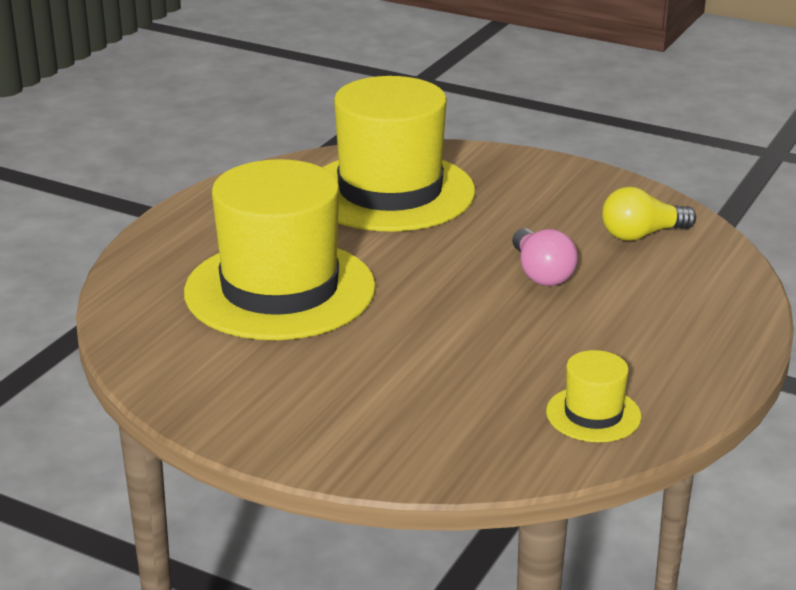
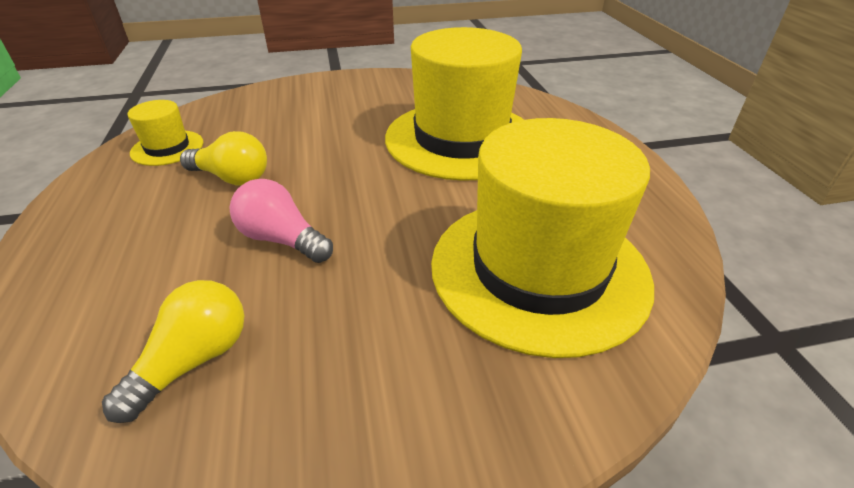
camera: 140 degrees right, 10 degrees up
none -> yellow light bulb [180,131,267,185]

